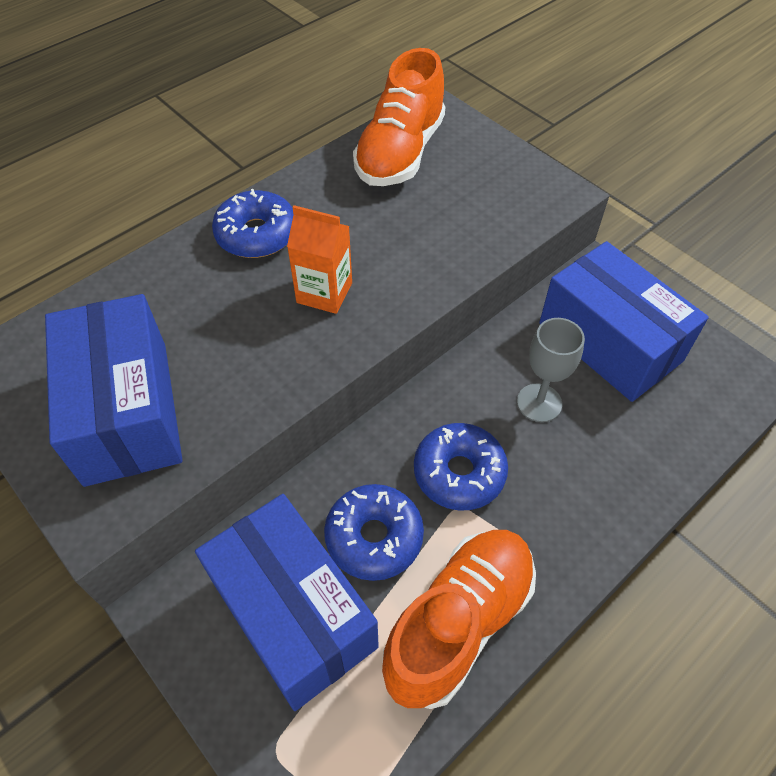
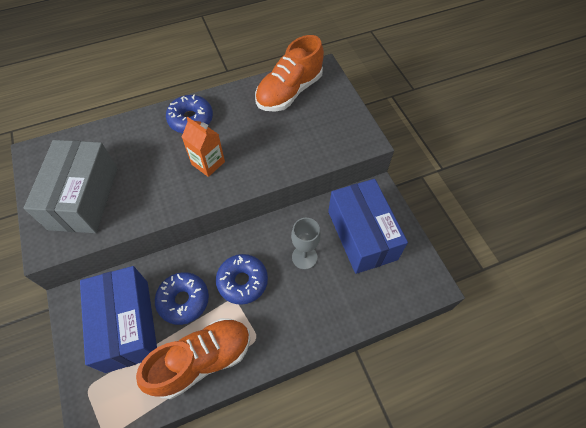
camera: 20 degrees right, 5 degrees up
blue box [45,294,182,487] -> grey box [24,140,118,233]

